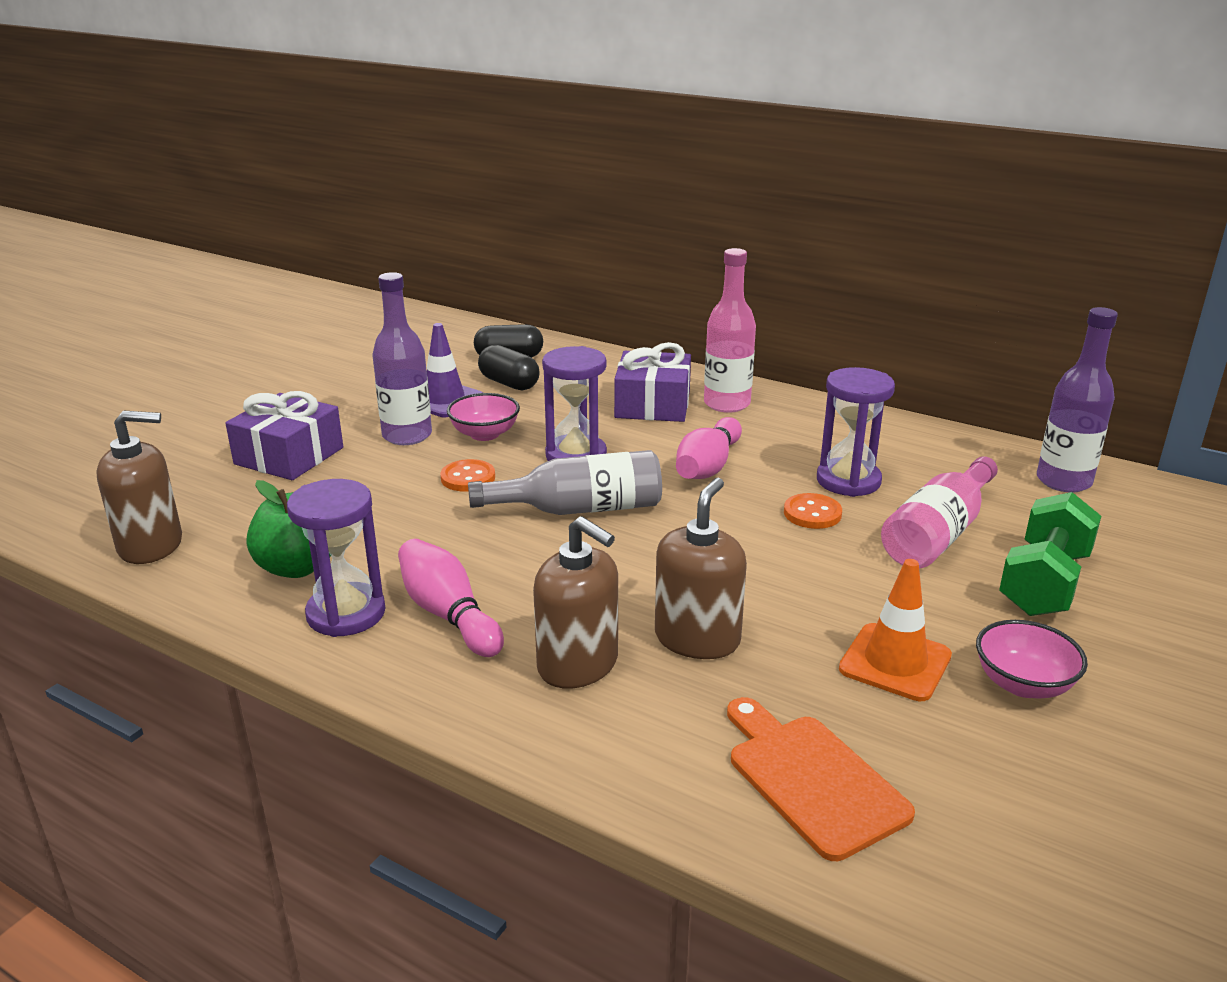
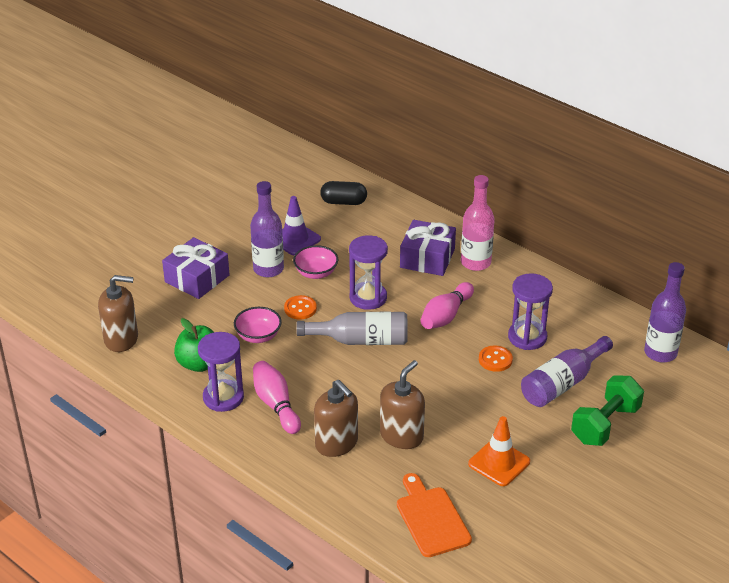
camera: 10 degrees right, 10 degrees up
black capsule [478,345,539,390] -> none
pink bottle [881,457,998,568] -> purple bottle [521,336,613,407]
pink bowl [976,620,1088,699] -> pink bowl moved to [234,307,282,343]

